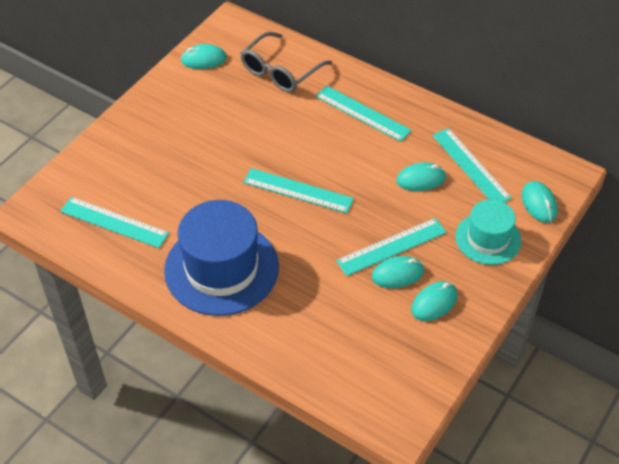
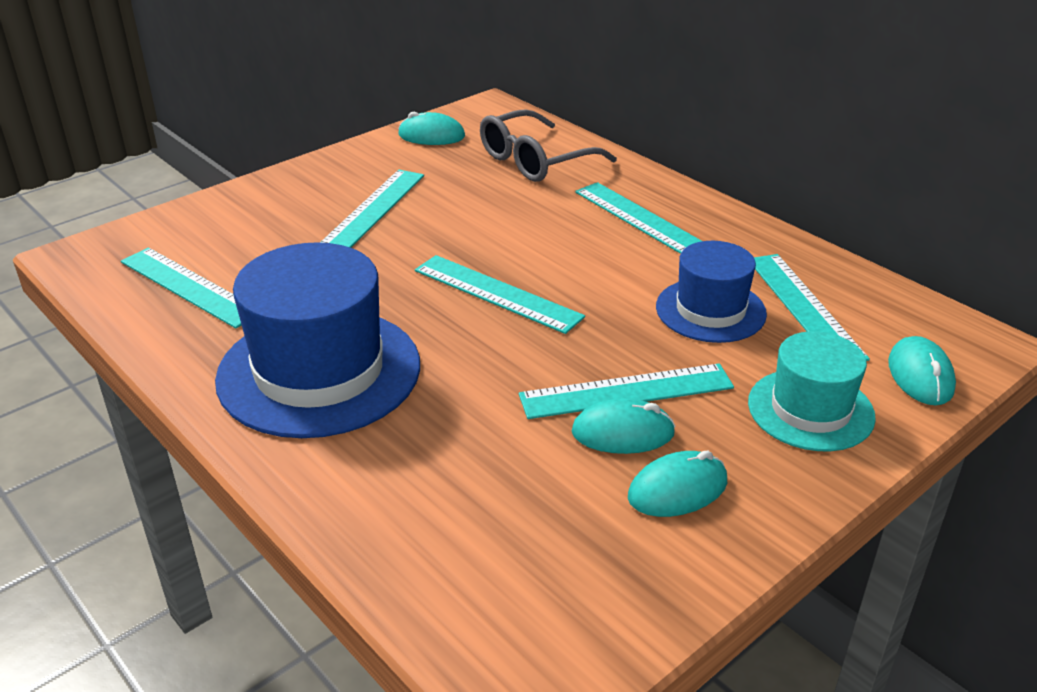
camera: 15 degrees right, 15 degrees down
turquoise mouse [396,162,446,191] -> blue hat [656,241,767,343]
none -> turquoise ruler [320,170,424,248]

